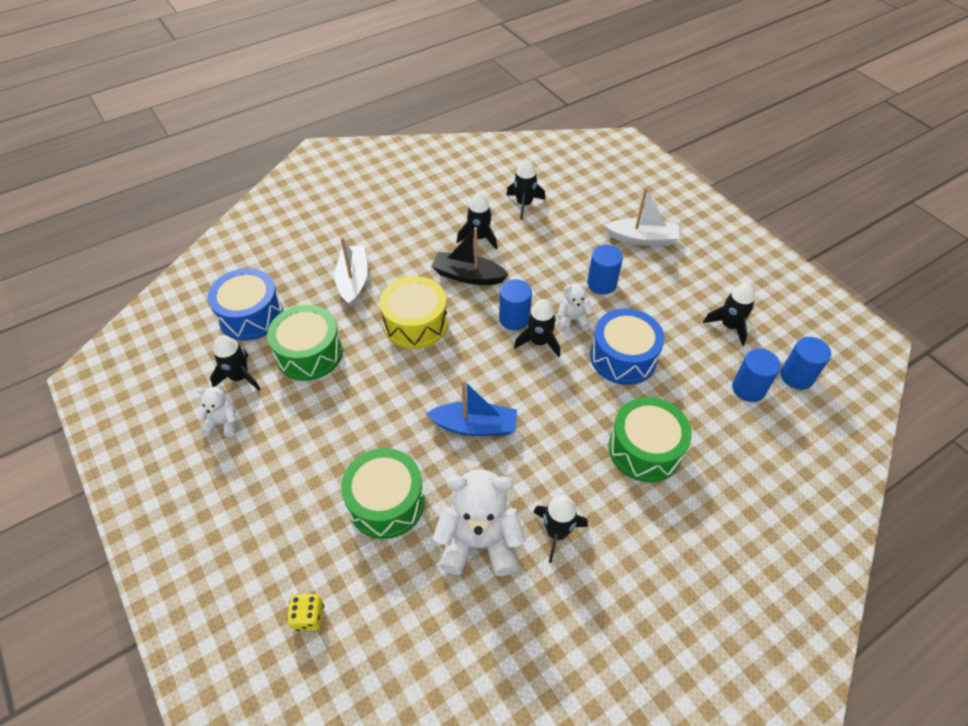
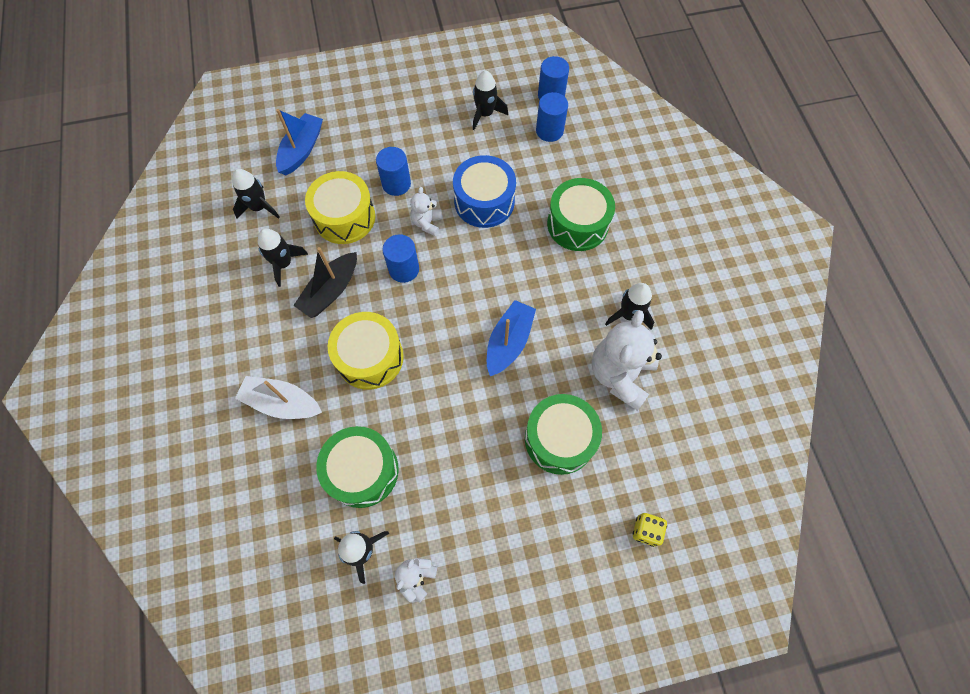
camera: 70 degrees left, 15 degrees up
blue drum [208,268,283,341] -> none
black rocket [514,299,560,357] -> none
white boat [604,187,679,246] -> none
none -> blue boat [276,109,323,175]
none -> yellow drum [305,171,375,244]

